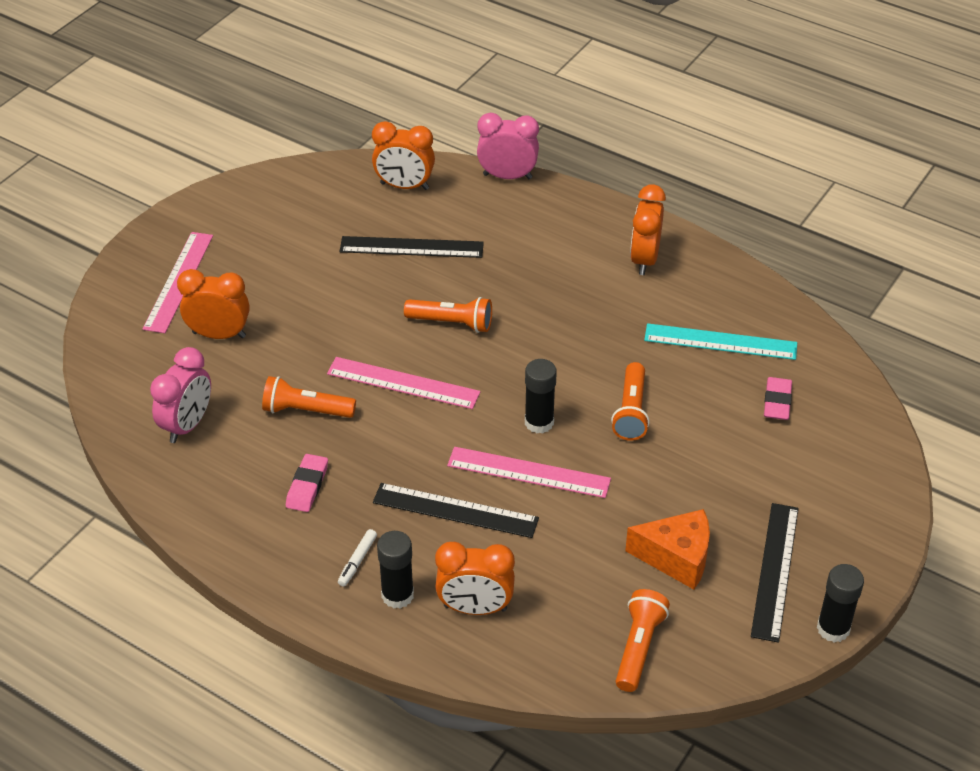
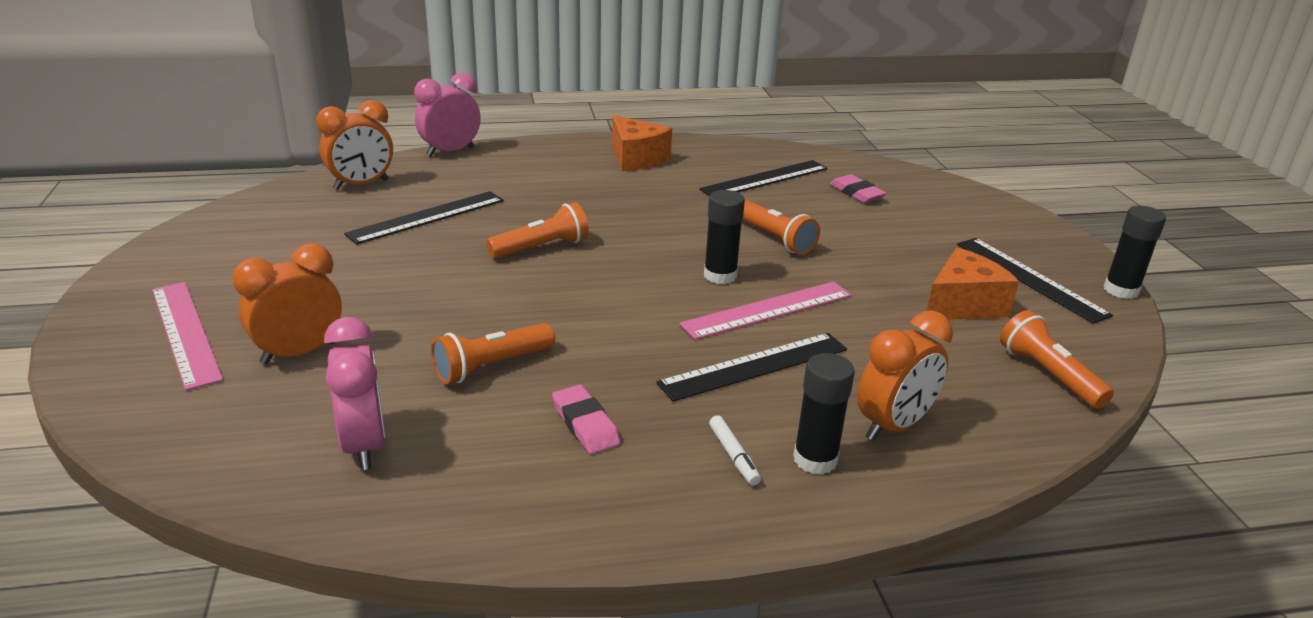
camera: 45 degrees left, 15 degrees down
pink ruler [327,357,480,409] -> none
orange clock [630,184,666,275] -> orange cheese [612,115,672,171]
turquoise ruler [644,323,797,360] -> black ruler [699,160,828,196]

